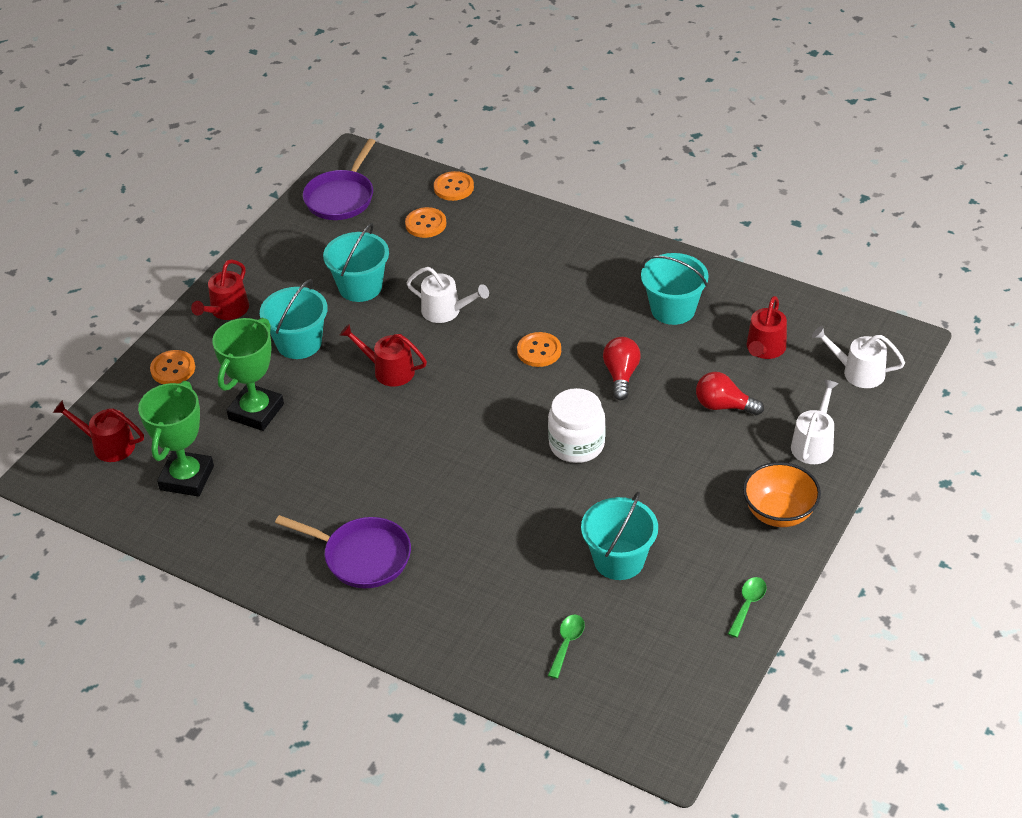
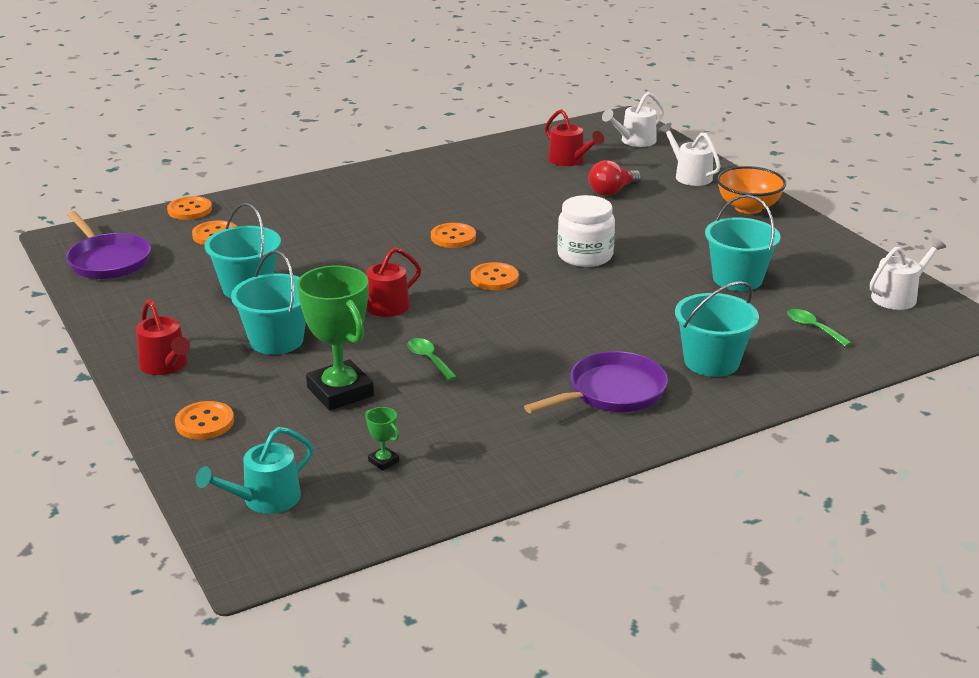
camera: 60 degrees left, 15 degrees down
red watering can [53,400,144,462] -> turquoise watering can [196,427,313,514]
green trophy [138,381,214,497] -> green trophy [365,407,399,471], size x0.41
white watering can [406,267,489,323] -> white watering can moved to [870,237,946,310]
red light bulb [603,337,641,400] -> none
turquoise bucket [641,253,709,325] -> turquoise bucket moved to [675,281,759,377]
green spoon [728,577,766,638] -> green spoon moved to [407,338,457,381]
none -> orange button [471,262,519,290]

